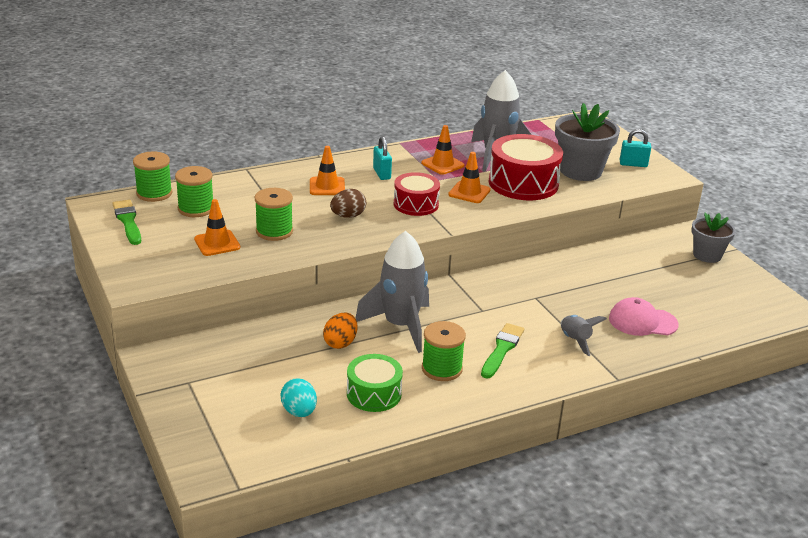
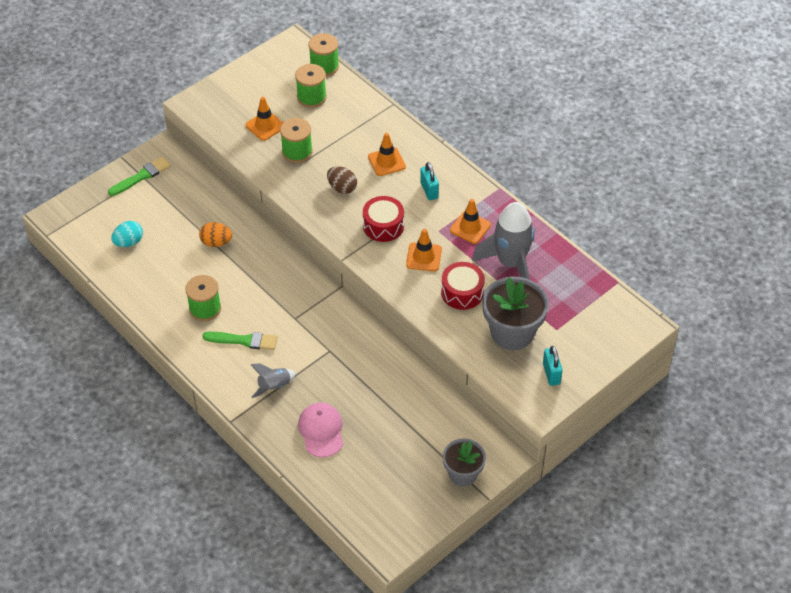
camera: 75 degrees right, 20 degrees up
green brush [112,200,141,245] -> green brush moved to [108,157,171,196]
green drum [347,354,403,412] -> none
grey rocket [355,231,429,353] -> none
turquoise padlock [373,136,392,180] -> turquoise padlock turned 75 degrees counterclockwise [420,162,439,200]
red drum [489,134,563,200] -> red drum [441,262,485,310], size x0.62

